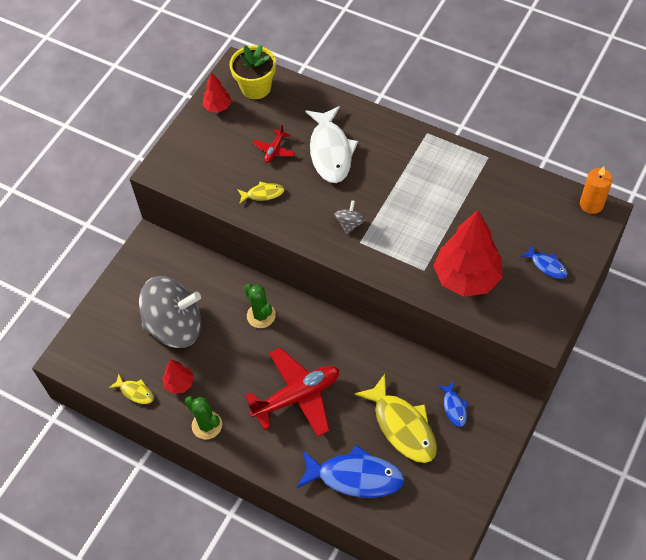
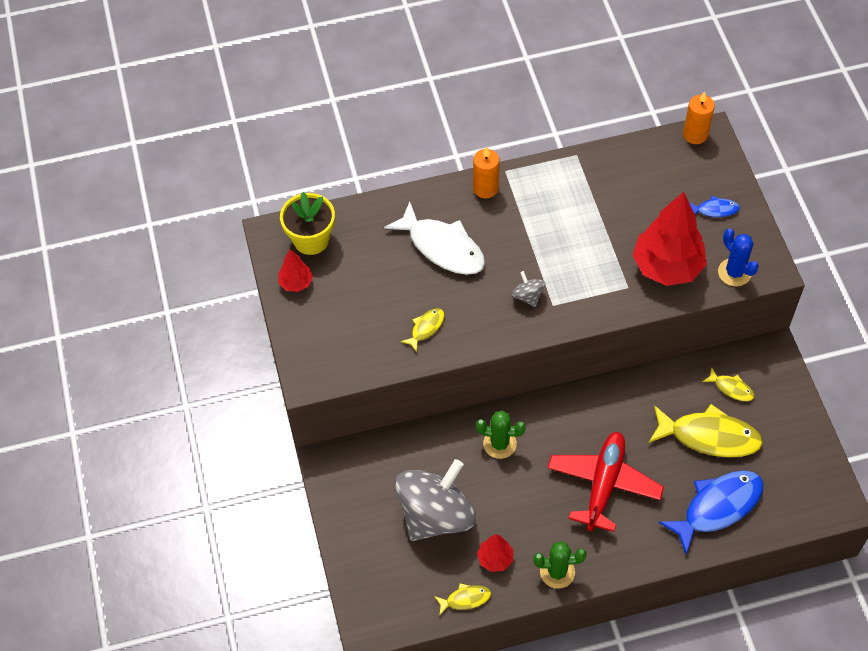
camera: 45 degrees left, 0 degrees up
red plane [253,125,295,163] -> none
blue fish [438,382,468,427] -> yellow fish [703,367,755,401]
none -> orange candle [473,146,499,198]
none -> blue cactus [718,228,759,286]

